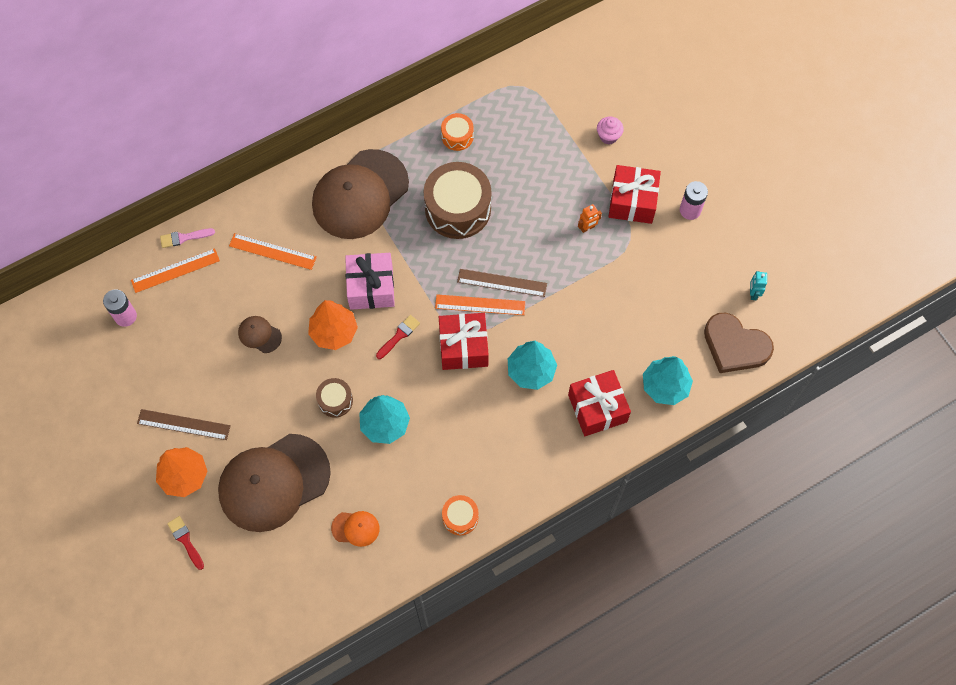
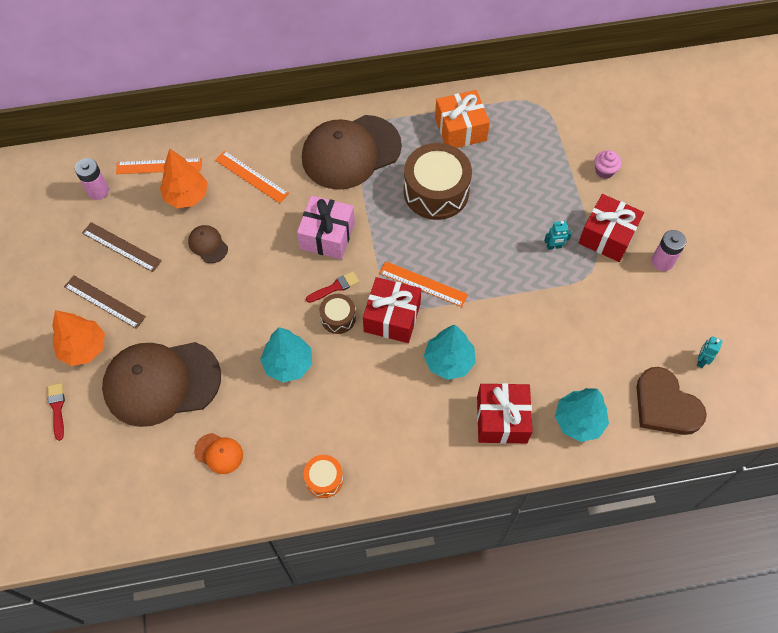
camera: 20 degrees right, 5 degrees down
pink brush [160,228,215,248] -> none
orange tree [308,300,358,350] -> orange tree moved to [160,148,207,208]
brown drum [316,378,353,418] -> brown drum moved to [320,294,356,334]
orange drum [441,113,474,151] -> orange gift [435,90,490,148]
brown ruler [457,269,547,297] -> brown ruler moved to [82,222,162,272]
orange robot [578,204,602,233] -> turquoise robot [544,220,572,250]

